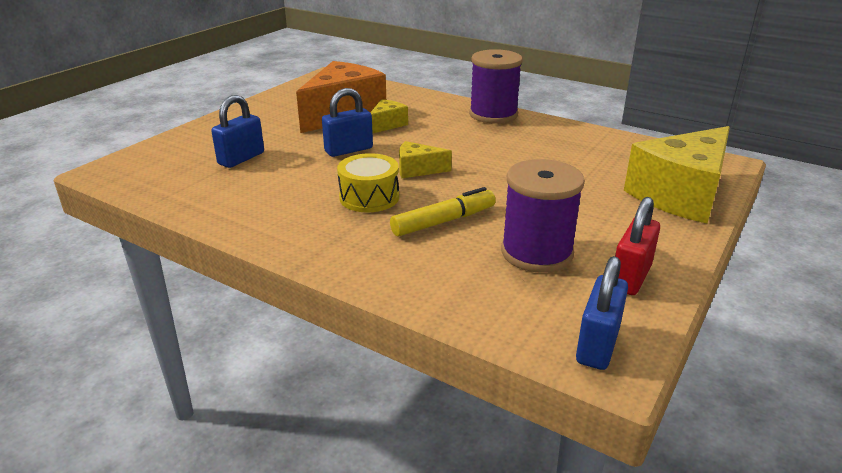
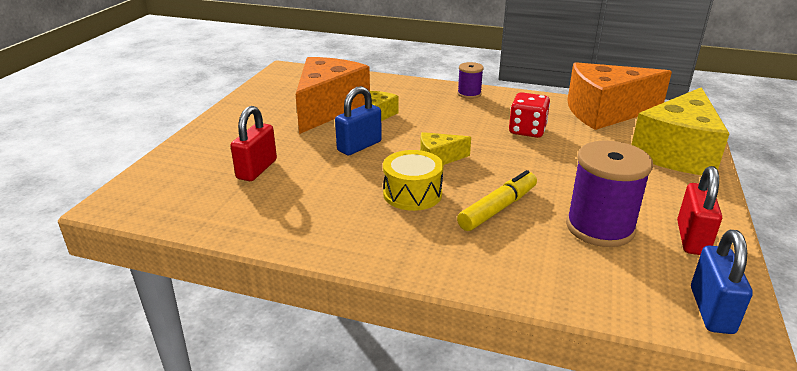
camera: 15 degrees left, 0 degrees up
blue padlock [211,95,264,168] -> red padlock [230,106,277,181]
purple spool [469,49,523,124] -> purple spool [457,62,484,99], size x0.53
none -> red dice [509,92,550,138]
none -> orange cheese [568,62,672,130]

